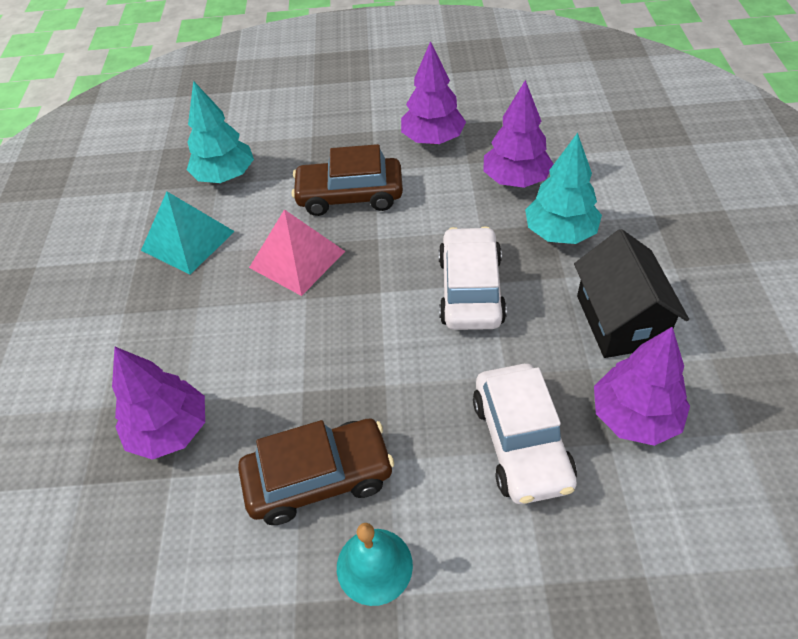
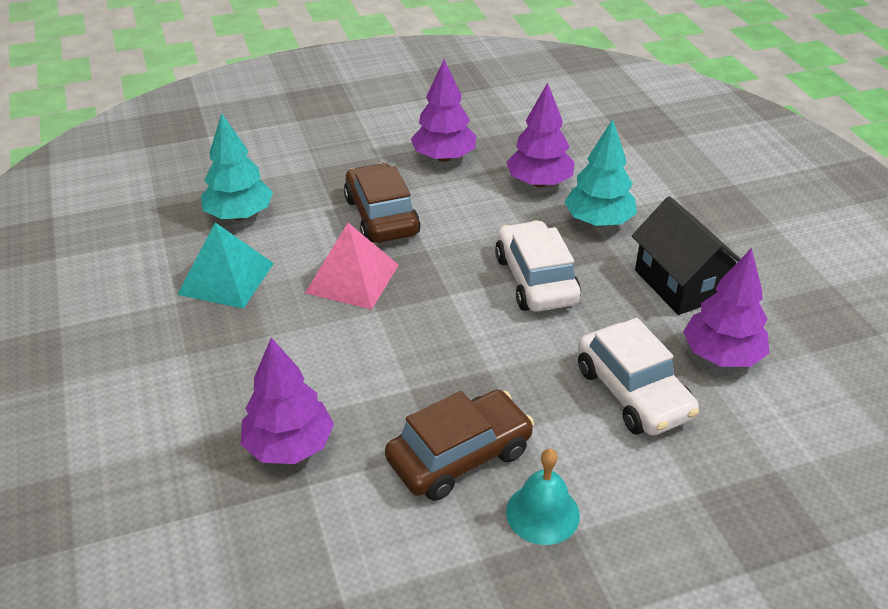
camera: 20 degrees left, 10 degrees down
brown car [292,144,403,216] -> brown car turned 90 degrees clockwise [344,163,421,243]

